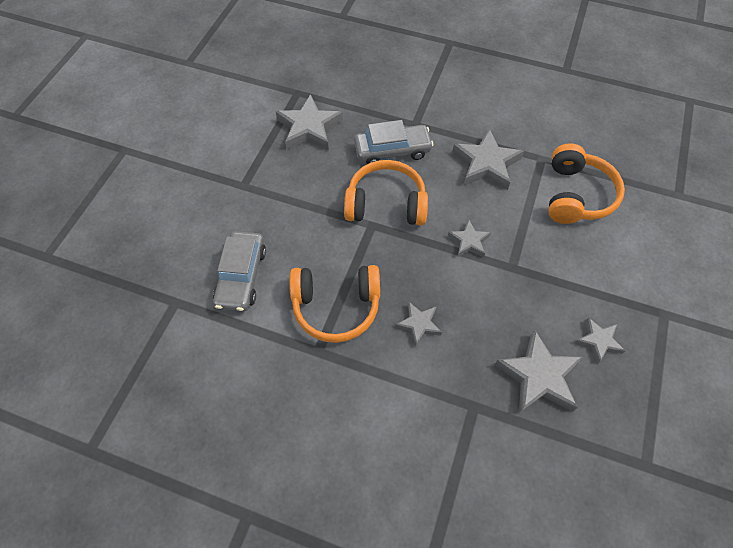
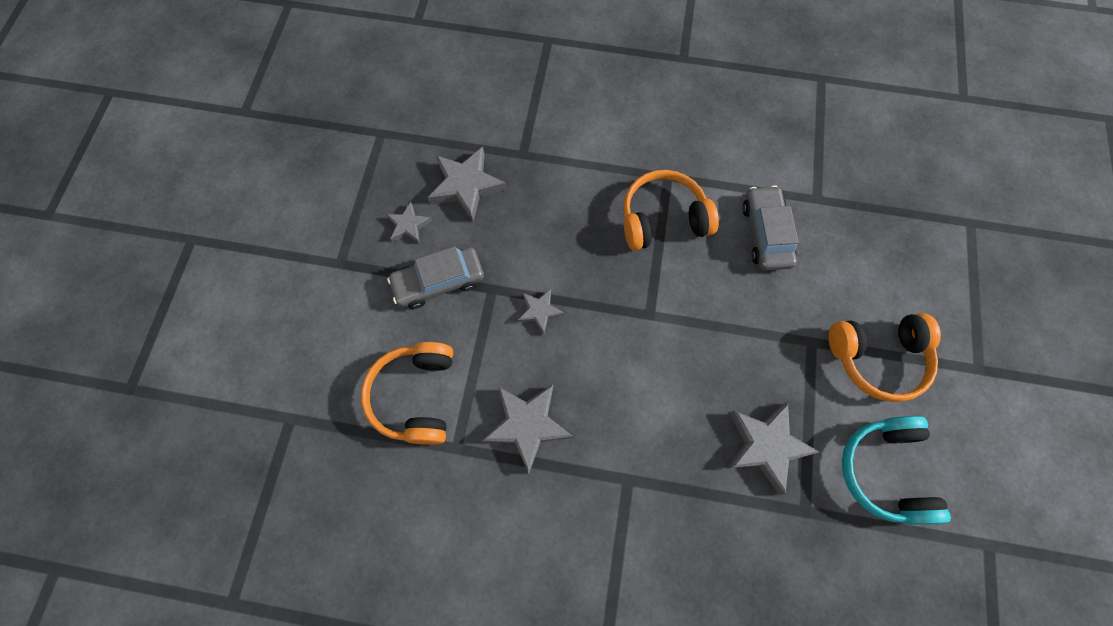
camera: 170 degrees right, 10 degrees up
orange headphones [344,160,428,225] -> orange headphones moved to [829,313,941,402]
grey car [354,120,433,164] -> grey car moved to [387,246,484,309]
grey star [395,302,442,347] -> none
none -> turquoise headphones [842,416,951,525]

